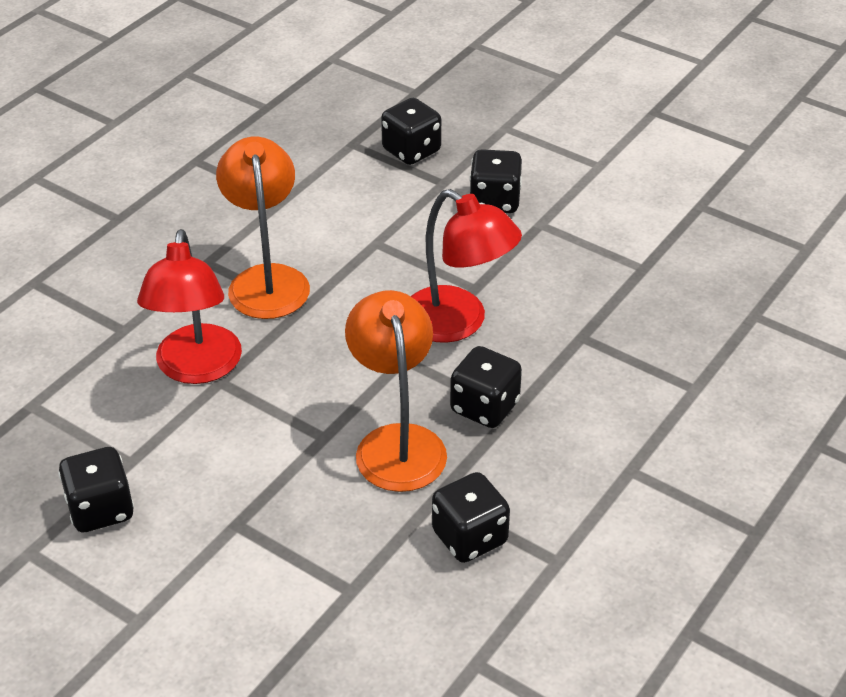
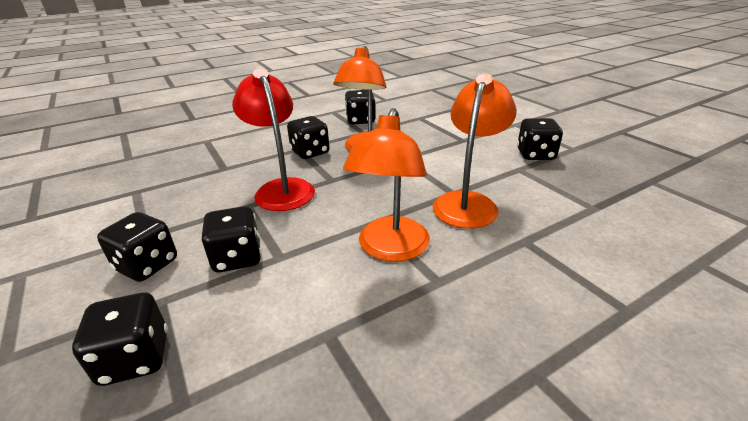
camera: 155 degrees left, 10 degrees down
red lamp [137,229,242,384] -> orange lamp [433,74,517,228]
none -> black dice [202,206,261,272]

